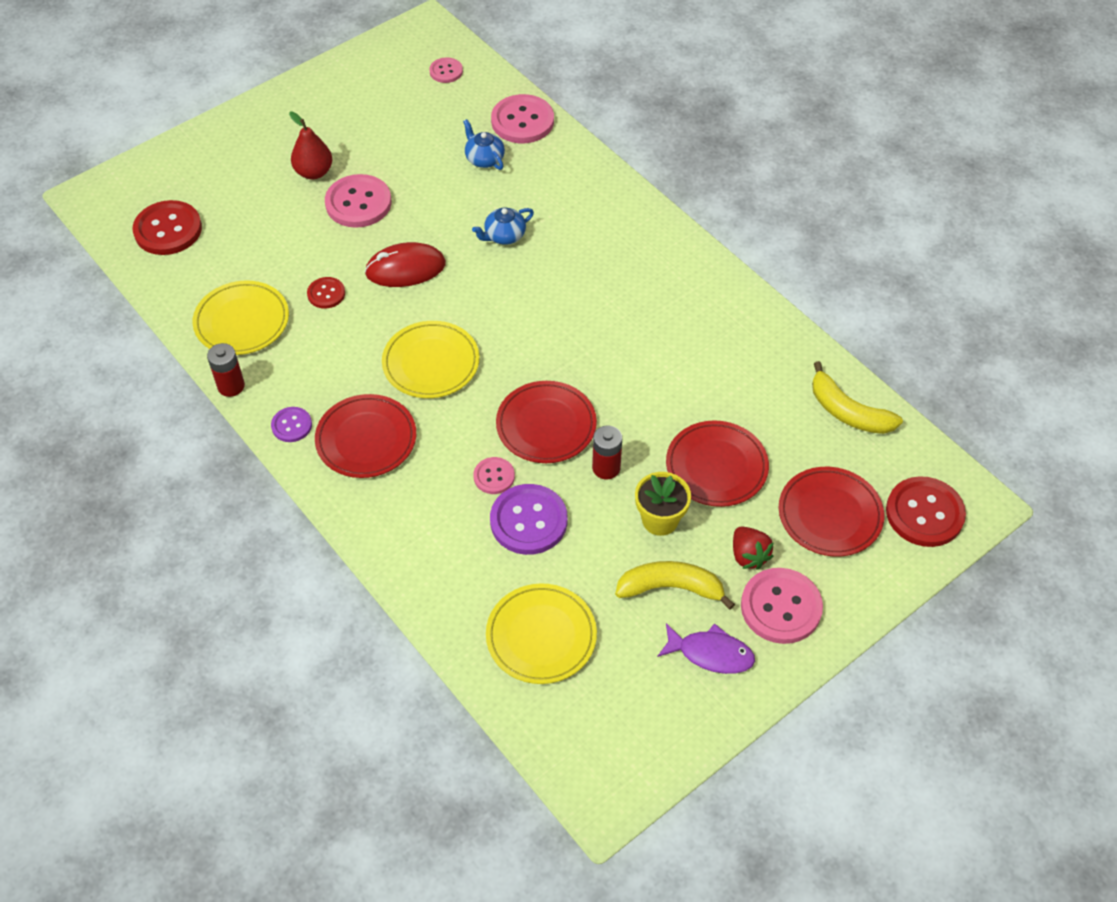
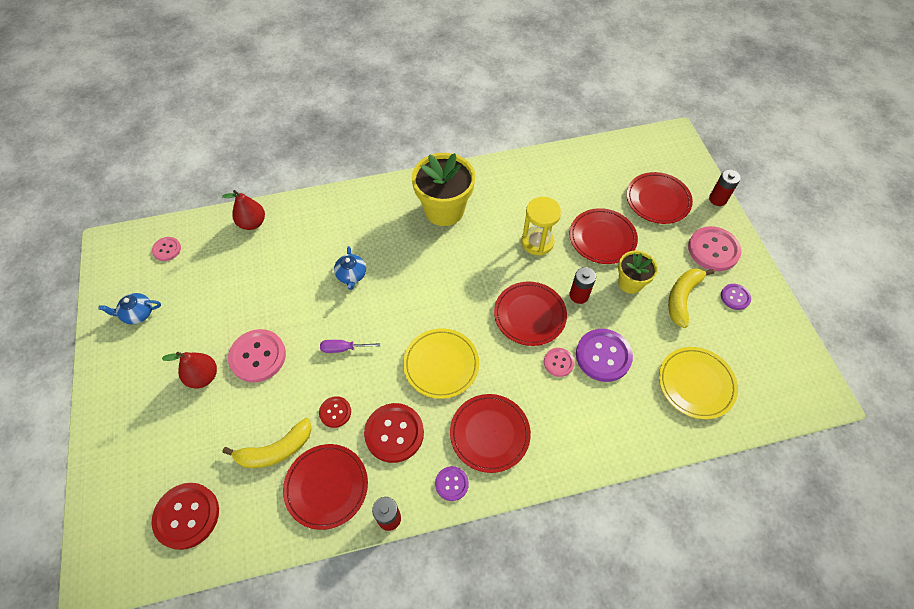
camera: 65 degrees left, 5 degrees up
yellow plate [193,281,289,355] -> red plate [283,444,368,530]
red mouse [364,242,446,287] -> purple screwdriver [320,340,381,353]
blue teapot [463,119,505,170] -> blue teapot moved to [99,293,161,324]
pink button [491,94,554,143] -> red pear [222,190,265,230]
purple fish [657,623,755,674] -> purple button [721,284,751,310]
red strawberry [733,527,774,570] -> none
yellow banana [812,361,903,434] -> yellow banana moved to [222,418,312,468]
red button [886,476,966,547] -> red button moved to [364,403,424,463]
none -> yellow flower pot [412,153,475,226]
none -> yellow hourglass [521,197,562,256]
none -> red battery [709,169,741,206]

